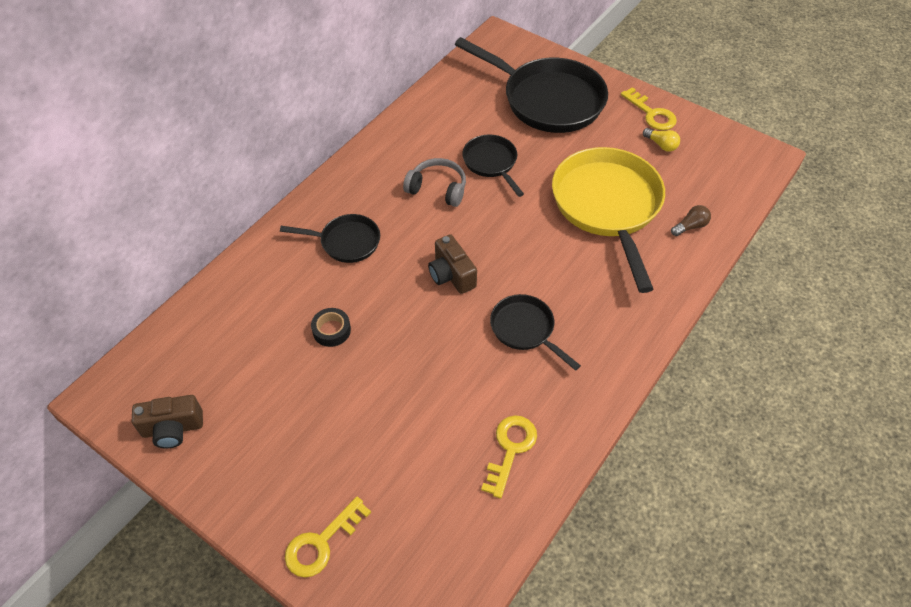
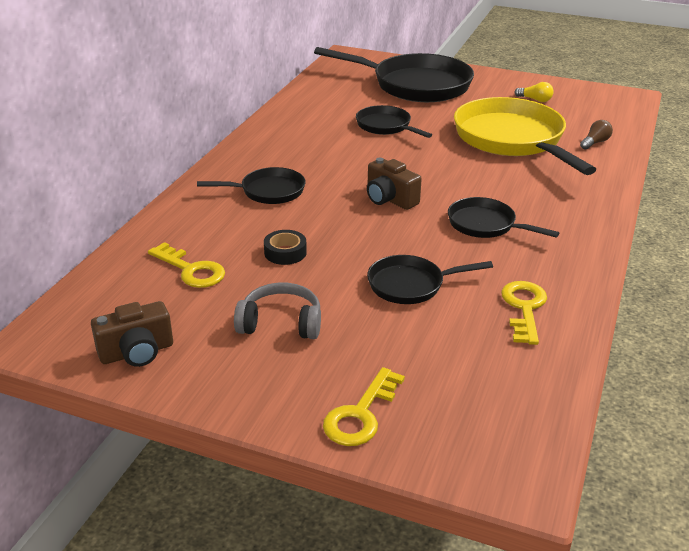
camera: 15 degrees left, 20 degrees down
grey headphones [403,158,466,207] -> grey headphones moved to [234,283,321,339]
yellow key [621,87,677,130] -> yellow key moved to [148,242,225,288]
none -> black pan [367,255,493,304]

